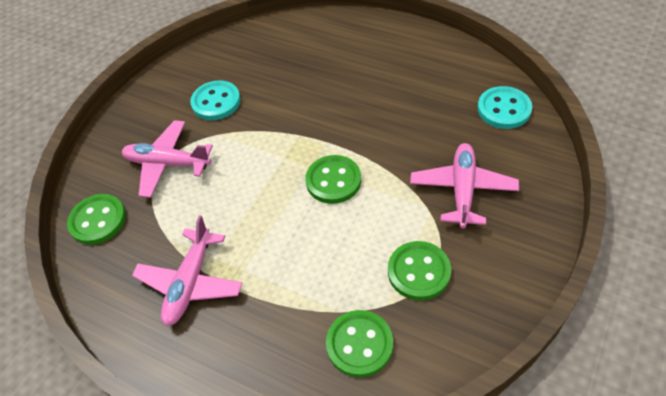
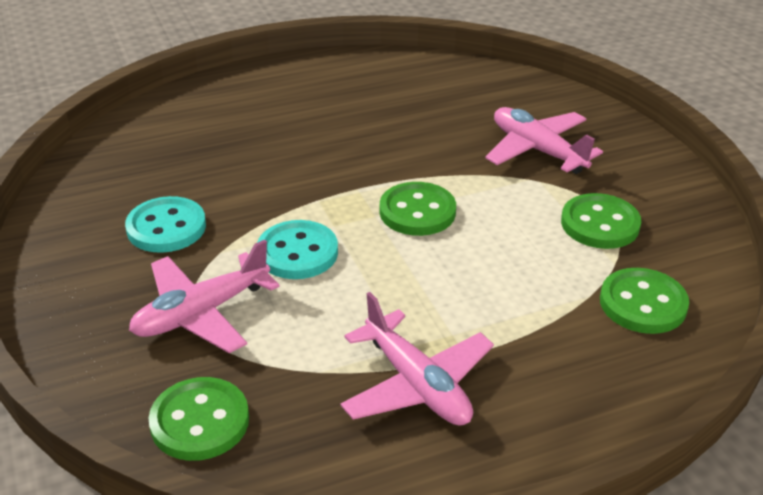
camera: 55 degrees left, 15 degrees down
turquoise button [478,86,532,129] -> turquoise button moved to [257,220,338,279]

